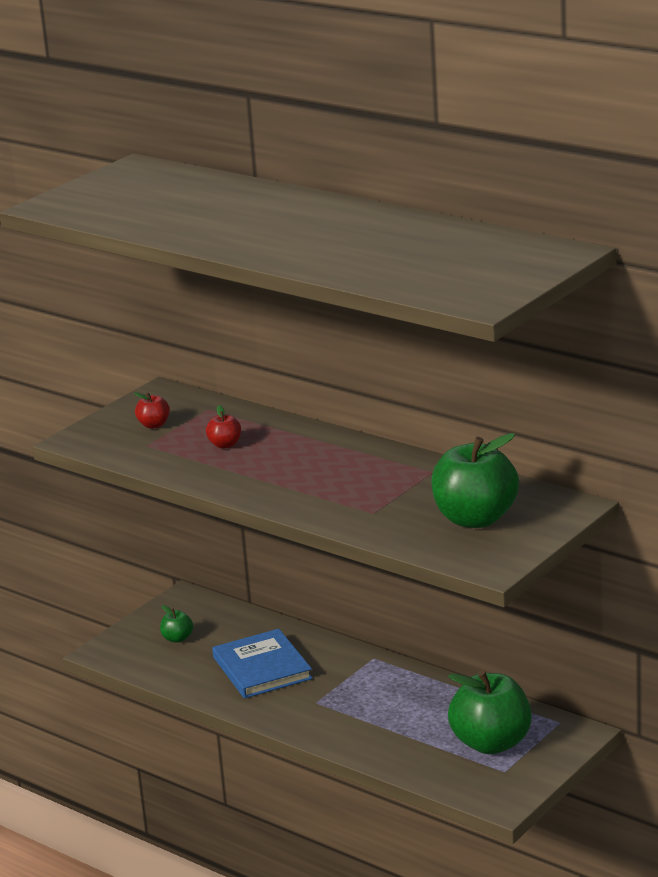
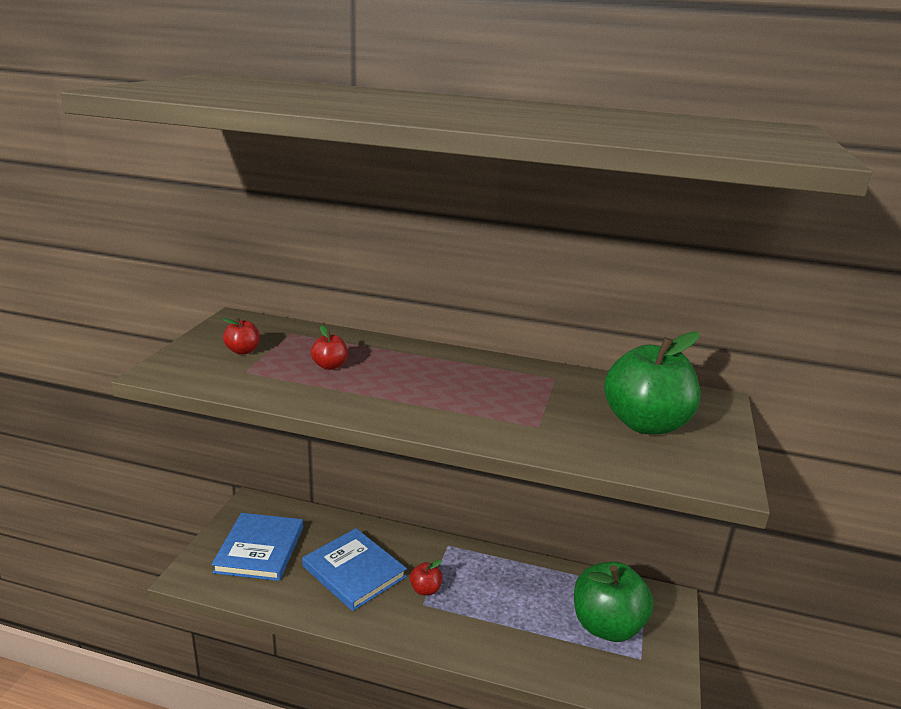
camera: 25 degrees left, 0 degrees up
green apple [160,605,193,643] -> blue book [211,513,303,581]
none -> red apple [410,559,443,595]

